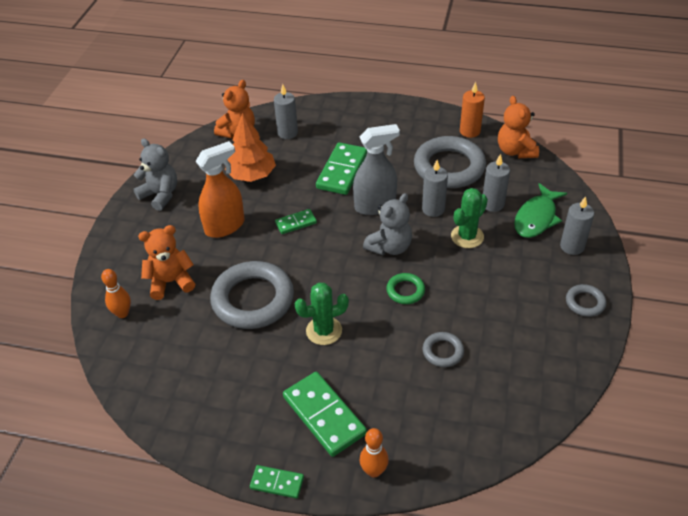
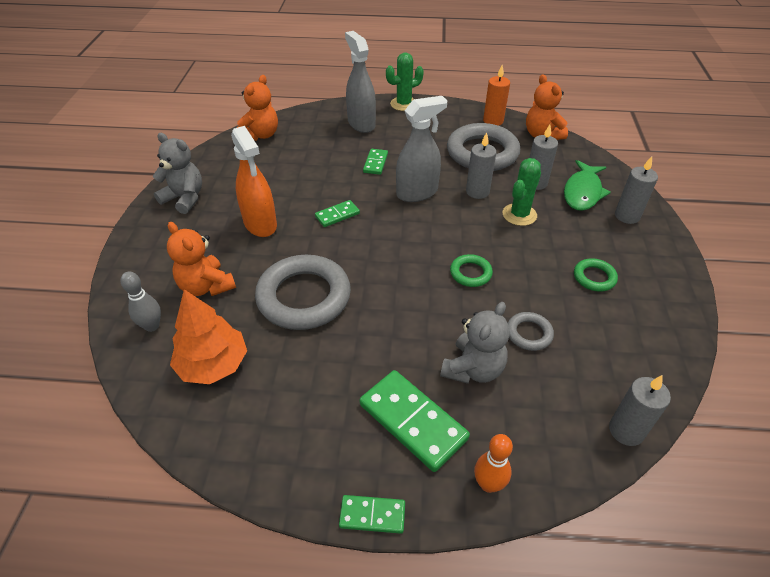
camera: 10 degrees left, 0 degrees up
orange bowling pin [101,269,131,318] -> grey bowling pin [121,271,161,332]
orange teddy bear [138,225,195,300] -> orange teddy bear turned 105 degrees counterclockwise [167,222,236,296]
orange spray bottle [195,141,245,238] -> orange spray bottle turned 105 degrees clockwise [231,126,277,237]
orange tree [225,113,276,182] -> orange tree moved to [170,289,247,384]
grey candle [274,84,298,139] -> grey candle moved to [609,375,671,446]
green cactus [295,282,349,345] -> green cactus moved to [386,53,424,111]
green domino [316,142,367,195] -> green domino [363,149,388,175], size x0.54
grey teddy bear [363,193,412,256] -> grey teddy bear moved to [440,302,510,384]
grey ring [566,284,606,317] -> none
none -> grey spray bottle [345,31,376,133]
none -> green ring [574,258,618,292]

